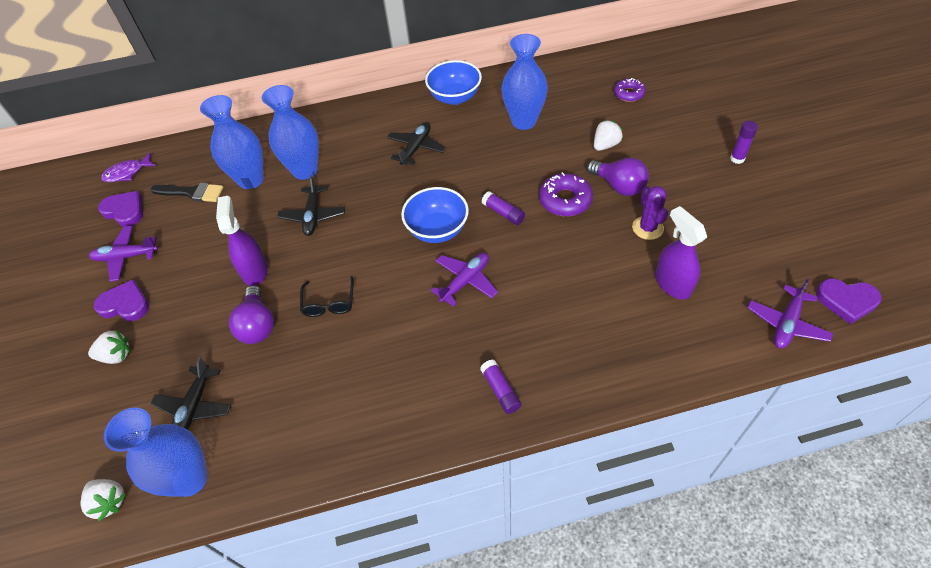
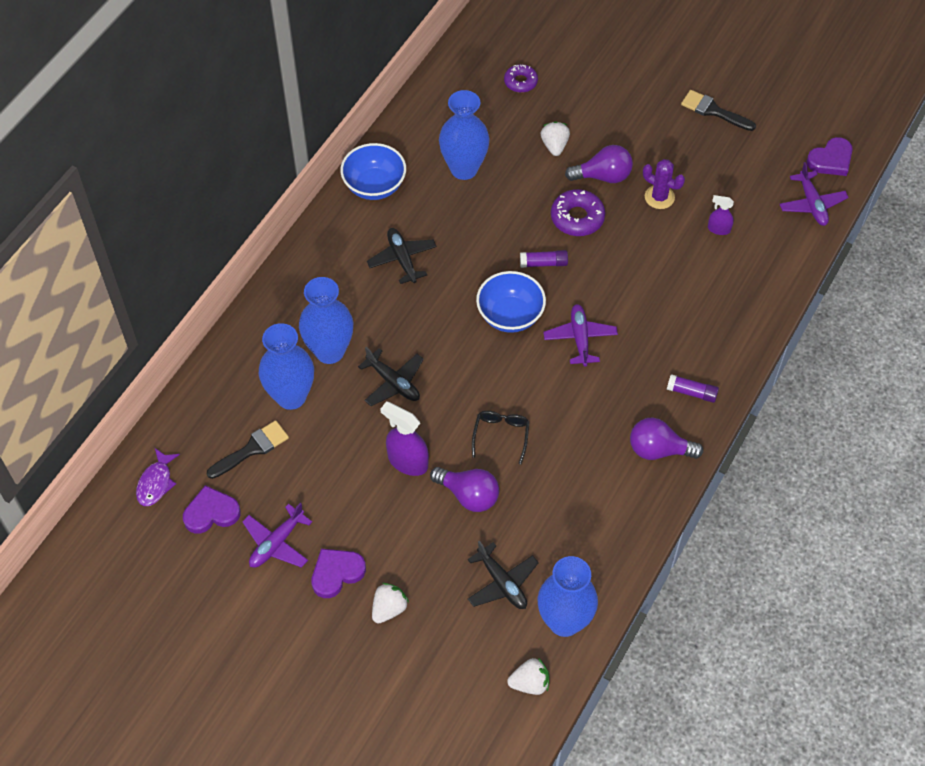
camera: 50 degrees left, 5 degrees up
black glasses [300,276,354,317] -> black glasses turned 120 degrees counterclockwise [472,411,529,465]
purple spray bottle [655,206,707,300] -> purple spray bottle [708,195,734,235], size x0.57
purple glue stick [730,121,758,164] -> none
none -> purple light bulb [630,418,703,460]
none -> black brush [681,90,756,131]

